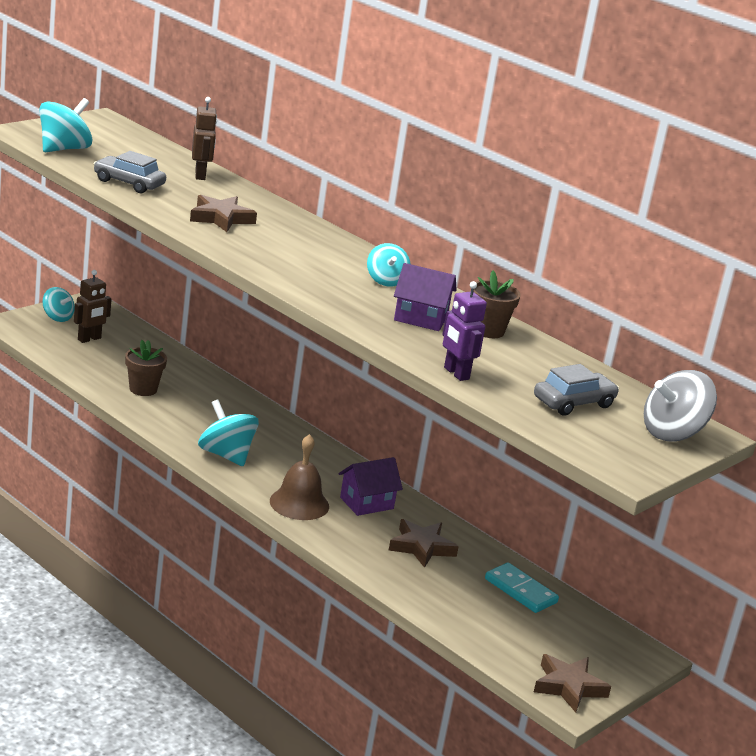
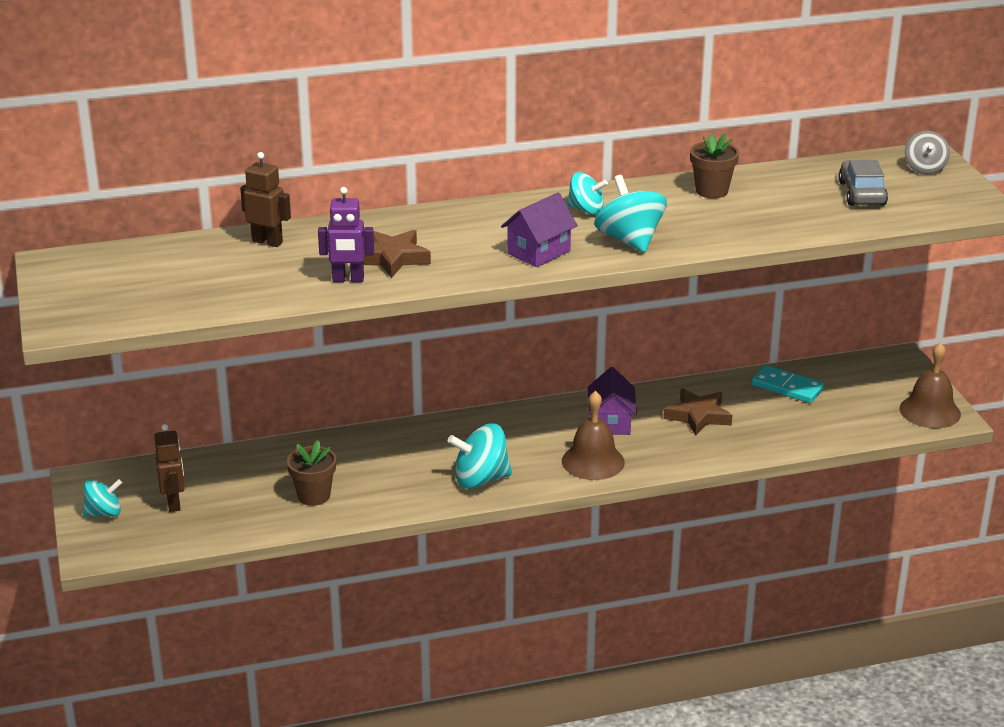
camera: 55 degrees left, 5 degrees up
turquoise spinning top [39,98,92,152] -> turquoise spinning top moved to [594,175,667,253]
grey car [94,151,166,193] -> none
purple house [394,263,457,331] -> purple house moved to [501,193,578,267]
purple robot [442,281,487,381] -> purple robot moved to [318,187,374,282]
turquoise domino [485,563,559,613] -> turquoise domino turned 45 degrees clockwise [751,365,824,403]
brown star [534,654,611,713] -> brown bell [899,342,961,428]
grey spinning top [644,370,717,442] -> grey spinning top [904,131,950,174], size x0.64

